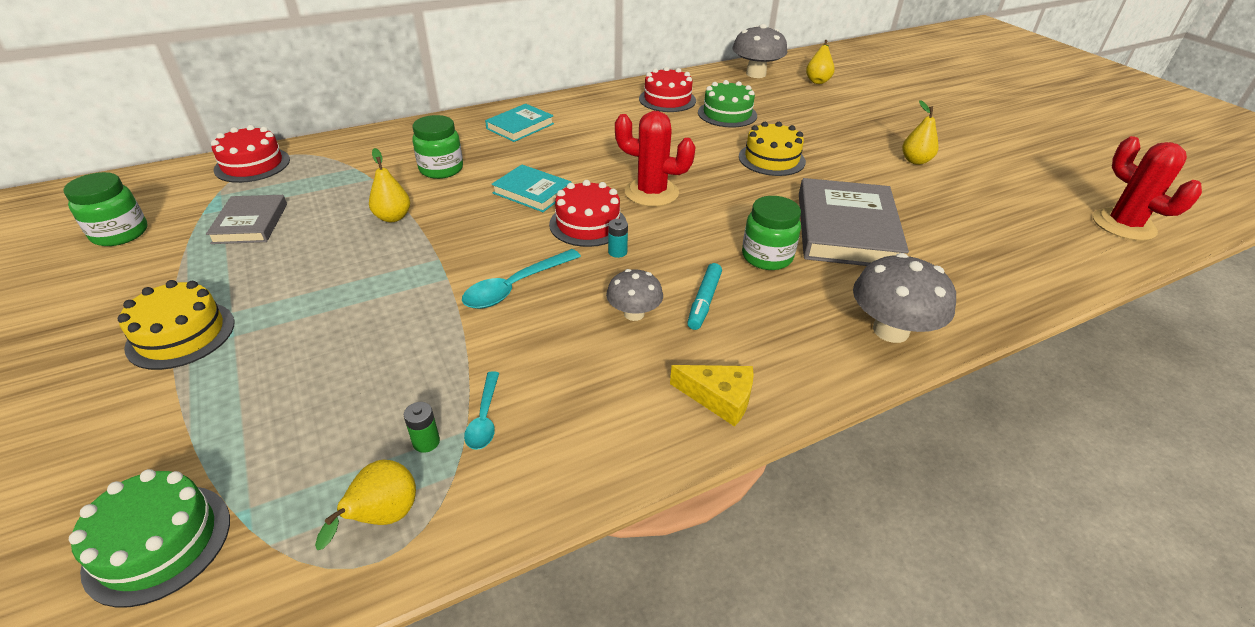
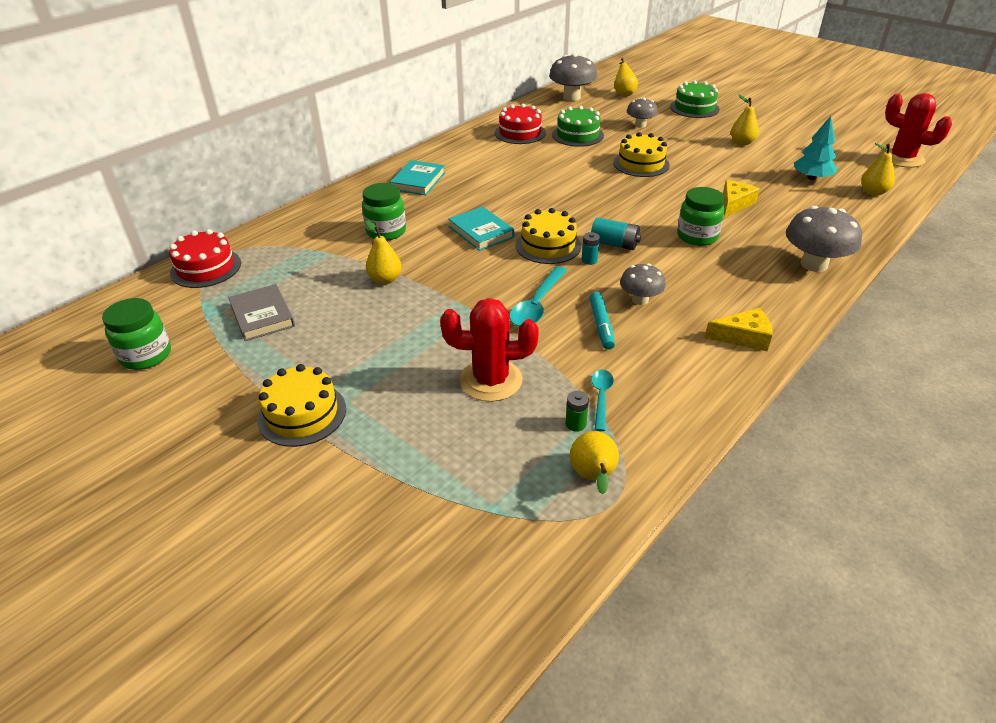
camera: 20 degrees left, 0 degrees up
green cake [69,469,230,608] -> green cake moved to [670,80,720,118]
turquoise spoon [464,371,499,450] -> turquoise spoon turned 150 degrees counterclockwise [592,370,614,431]
turquoise book [491,164,572,212] -> turquoise book turned 45 degrees clockwise [449,206,515,251]
red cake [549,180,626,247] -> yellow cake [516,208,581,264]
red cactus [615,111,695,207] -> red cactus moved to [440,298,539,402]
turquoise marker [687,263,722,330] -> turquoise marker moved to [589,292,615,350]
grey book [799,178,909,266] -> yellow cheese [723,180,759,217]
none -> turquoise battery [591,217,641,250]
none -> grey mushroom [627,98,658,128]
none -> turquoise tree [794,116,837,180]
none -> yellow pear [861,143,895,196]

